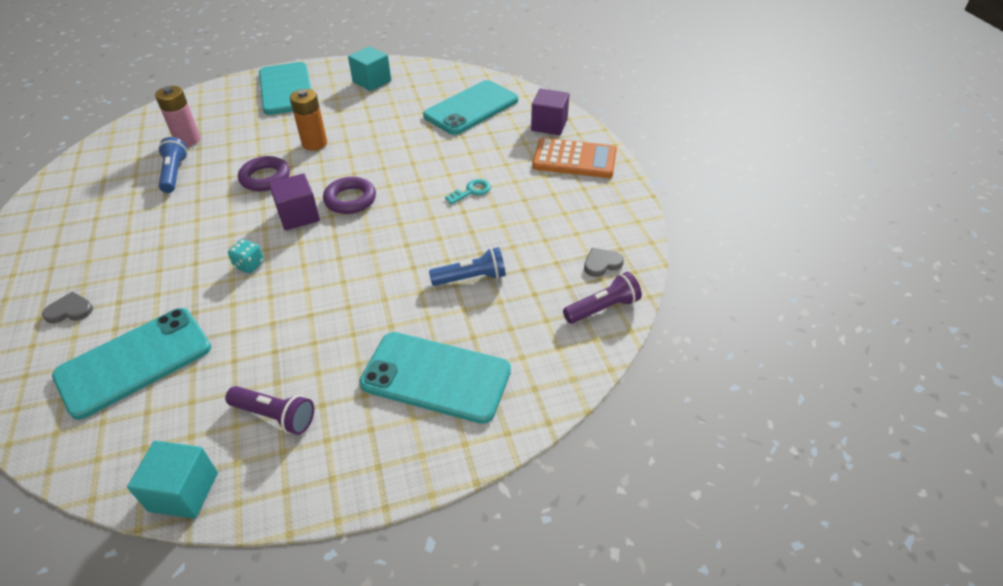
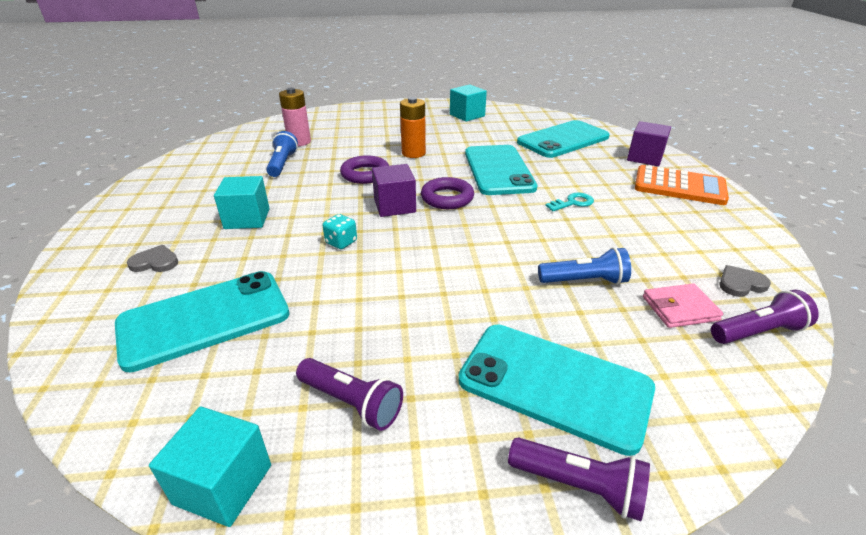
camera: 10 degrees right, 10 degrees down
turquoise phone [259,62,311,115] -> turquoise phone moved to [465,145,537,195]
none -> turquoise cube [214,176,270,229]
none -> purple flashlight [508,437,650,521]
none -> pink wallet [643,283,724,328]

